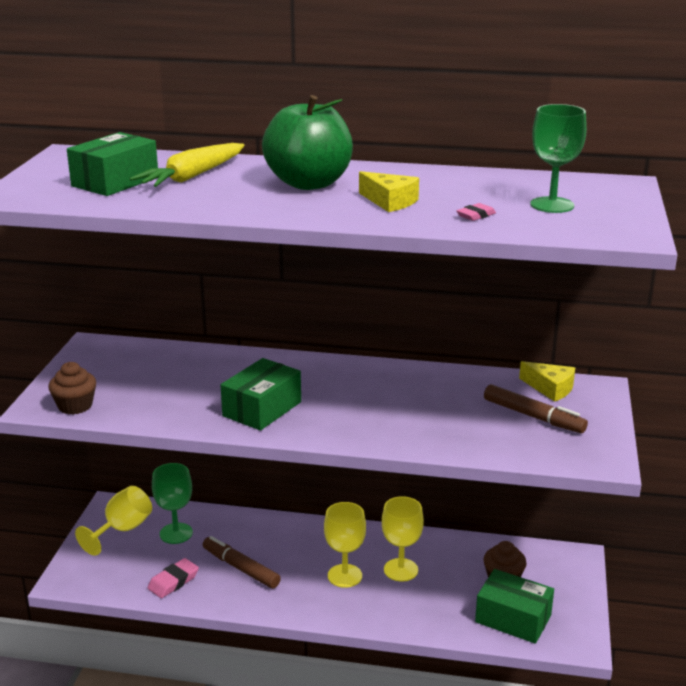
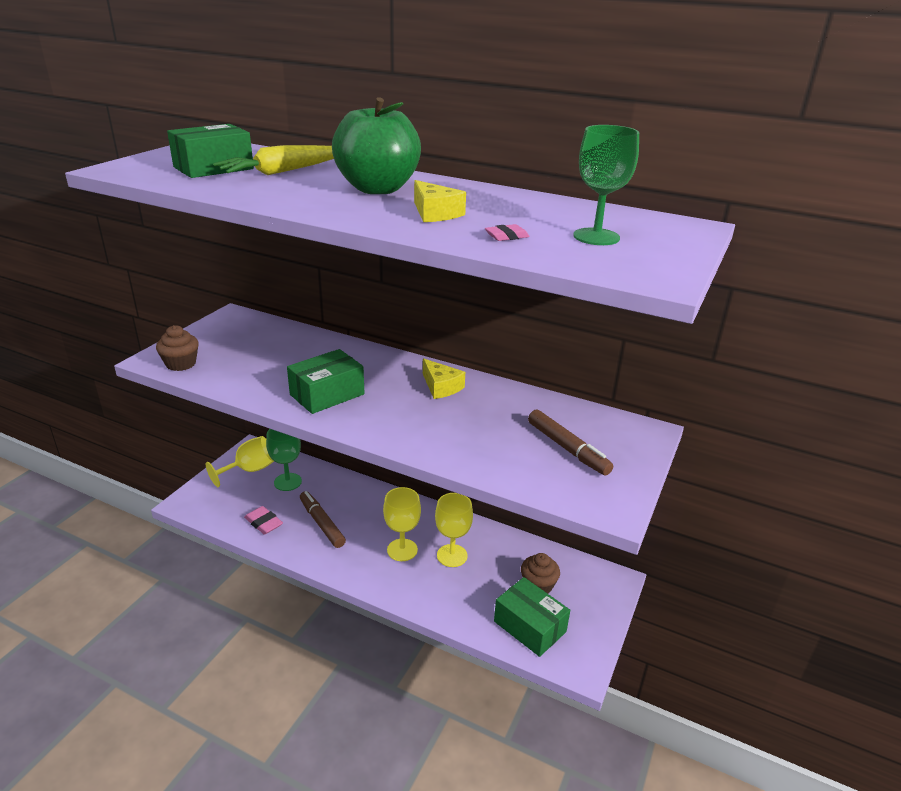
camera: 15 degrees right, 5 degrees up
pink eraser [147,558,199,598] -> pink eraser turned 75 degrees clockwise [244,506,283,535]
yellow cheese [519,361,575,402] -> yellow cheese moved to [423,358,465,399]

